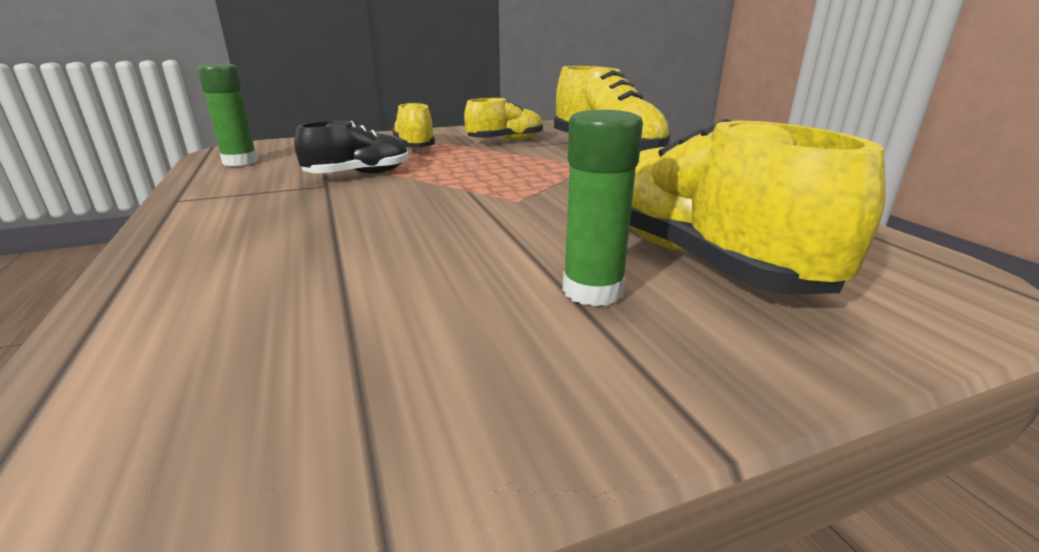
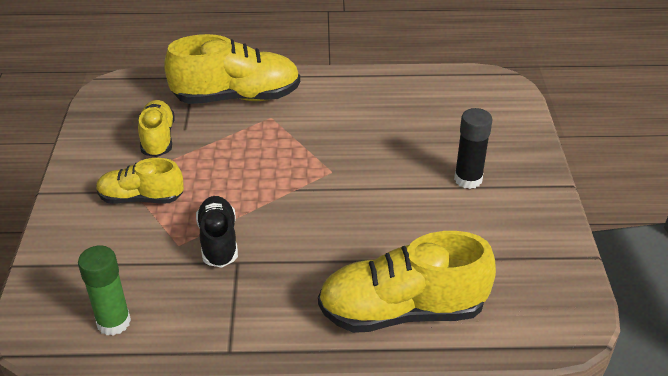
camera: 70 degrees left, 15 degrees up
green glue stick [563,110,643,307] -> black glue stick [454,108,492,189]
yellow shoe [630,119,886,294] -> yellow shoe moved to [318,231,496,333]

